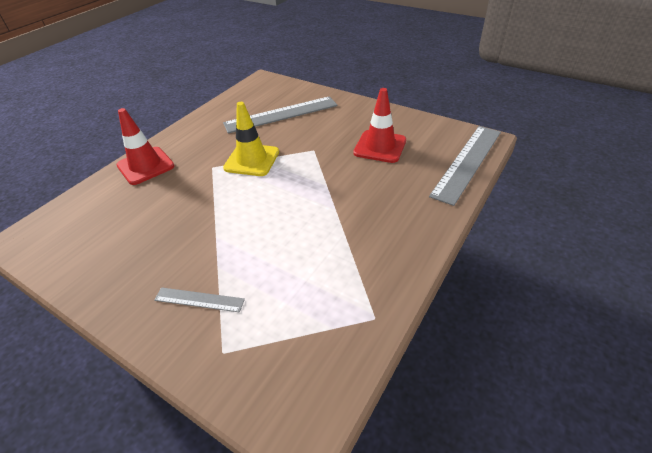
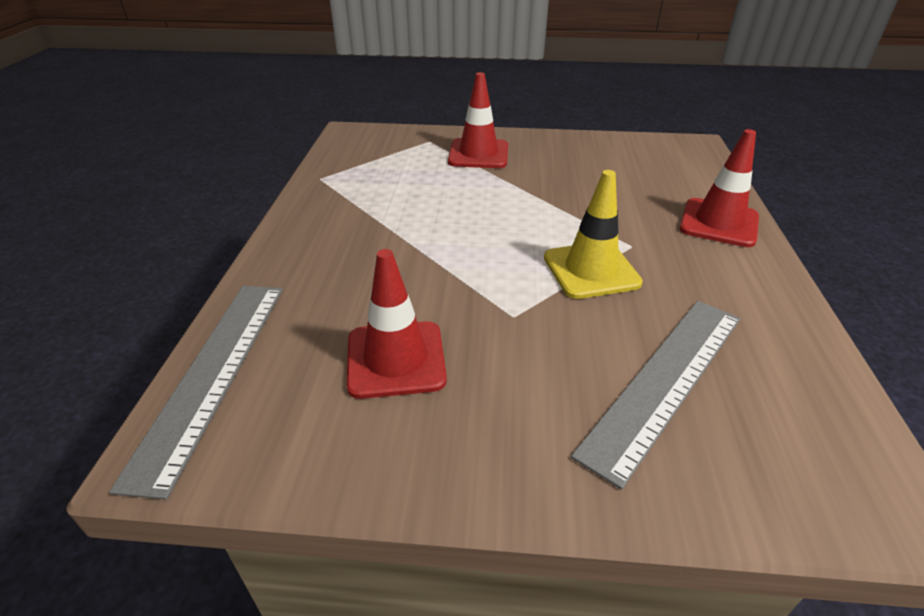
camera: 150 degrees right, 5 degrees down
grey ruler [154,287,245,313] -> red traffic cone [448,72,508,168]

